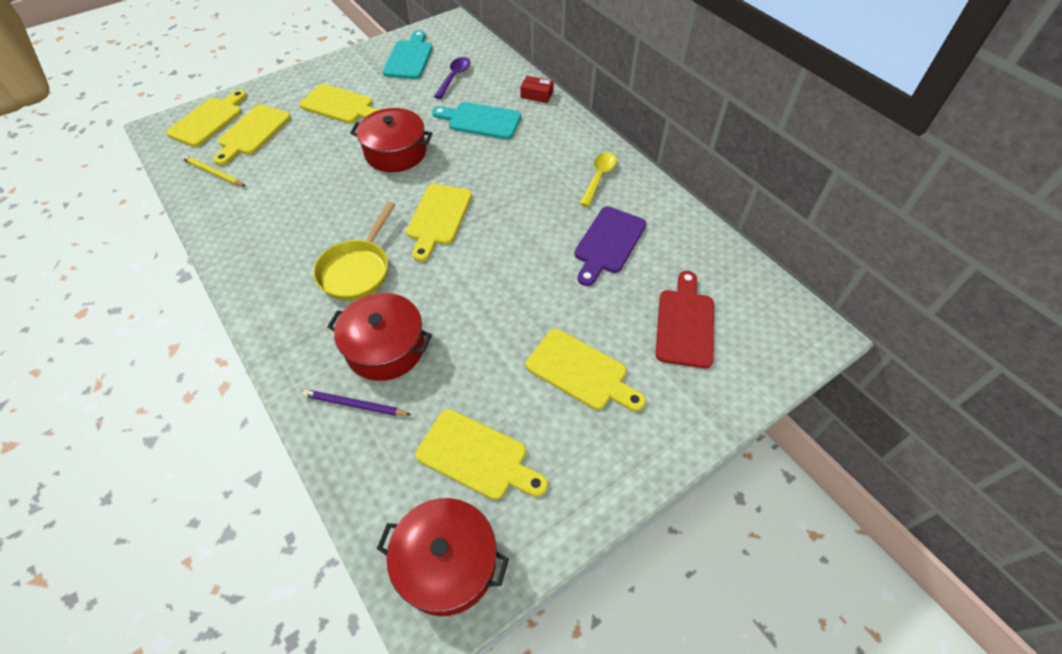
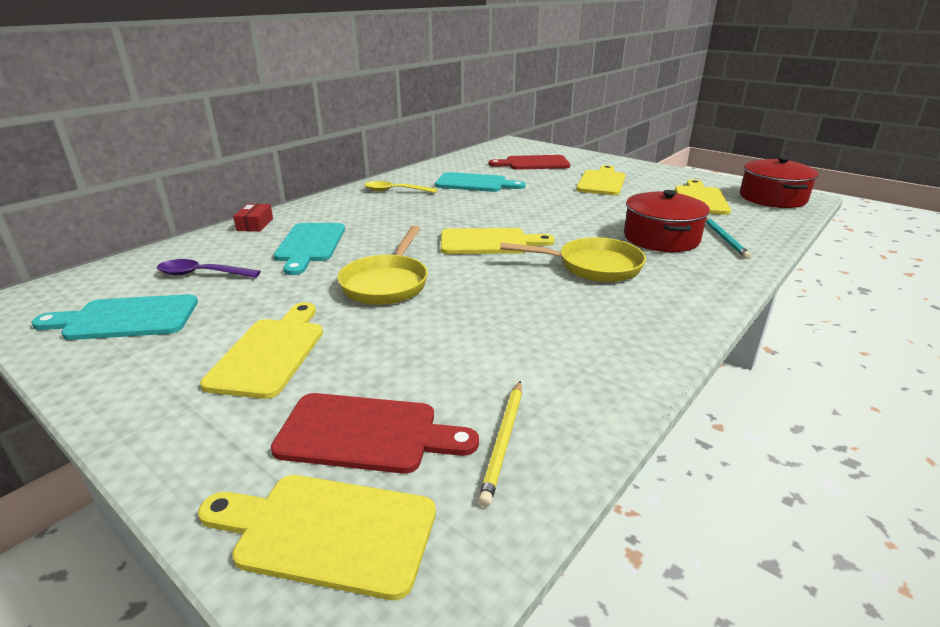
camera: 105 degrees left, 25 degrees down
yellow cutting board [213,105,291,165] -> red cutting board [271,393,479,474]
purple pencil [302,389,411,416] -> turquoise pencil [706,217,751,259]
red pot [350,108,432,172] -> yellow pan [337,226,428,305]
purple cutting board [574,206,646,286] -> turquoise cutting board [435,172,526,192]

